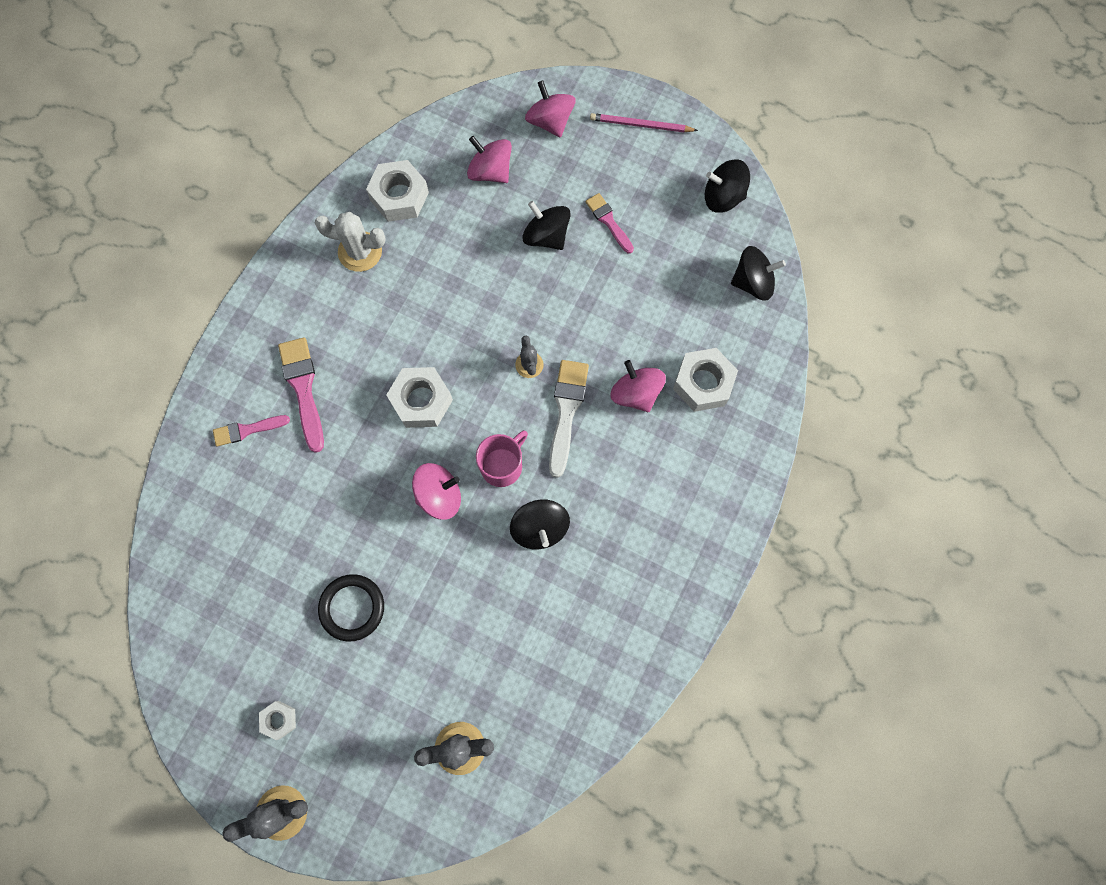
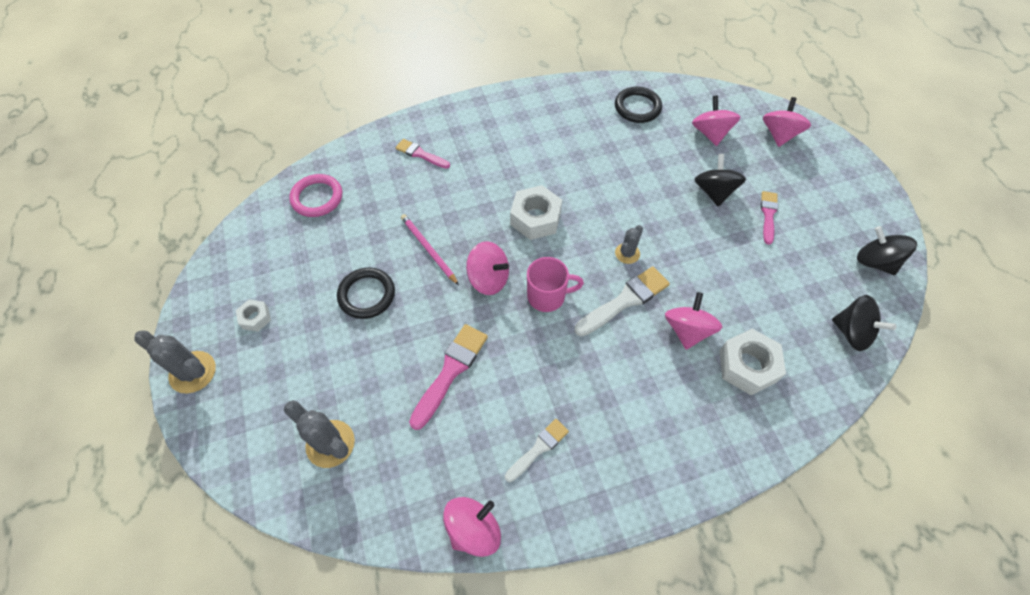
camera: 45 degrees right, 15 degrees down
pink brush [278,337,324,453] -> pink brush moved to [409,324,488,430]
white cactus [315,212,386,272] -> none
white nut [366,160,429,222] -> black ring [615,87,662,123]
black spinning top [510,500,570,549] -> none
pink pencil [590,113,698,132] -> pink pencil moved to [401,214,459,285]
none -> pink ring [289,174,342,217]
none -> pink spinning top [443,497,501,557]
none -> white brush [505,419,569,482]

